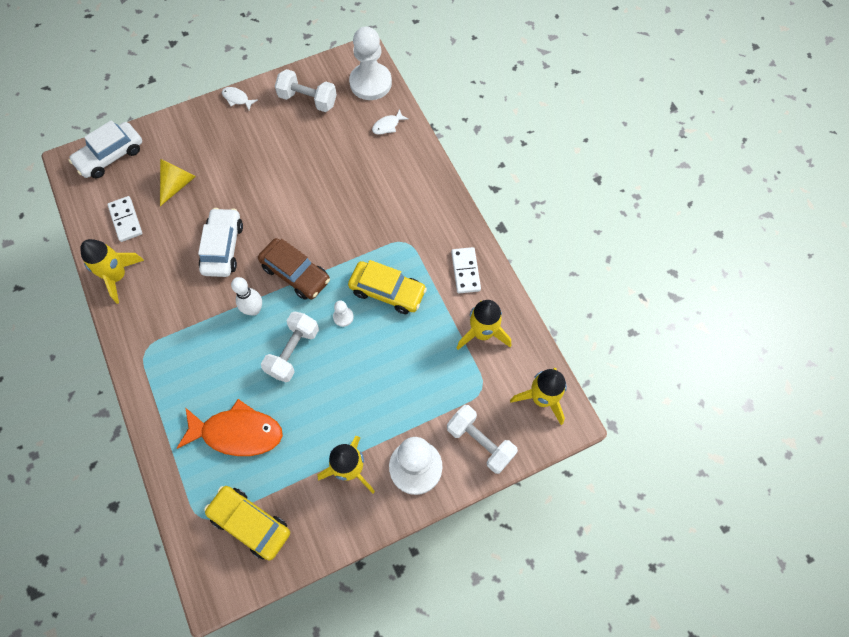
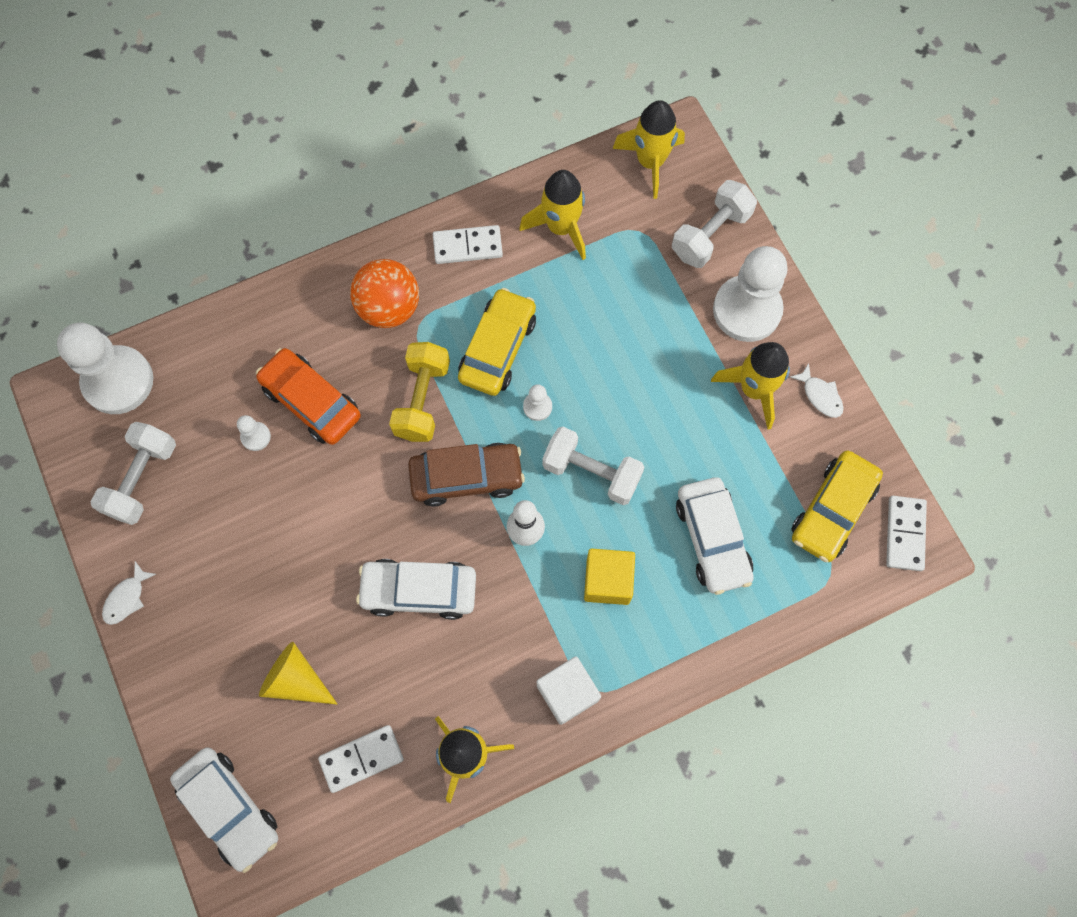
camera: 90 degrees left, 5 degrees up
orange fish [176,399,283,456] -> white car [676,477,754,595]
brown car [258,238,330,300] -> brown car turned 45 degrees clockwise [408,443,525,507]
white fish [372,109,408,135] -> white fish moved to [790,363,844,418]
none -> white pawn [237,415,271,451]
none -> orange car [256,348,361,445]
none -> orange ball [350,259,419,328]
none -> yellow dumbbell [389,342,450,442]
none -> white cube [537,656,601,725]
none -> yellow cube [584,548,635,605]
none -> white domino [886,496,927,571]

